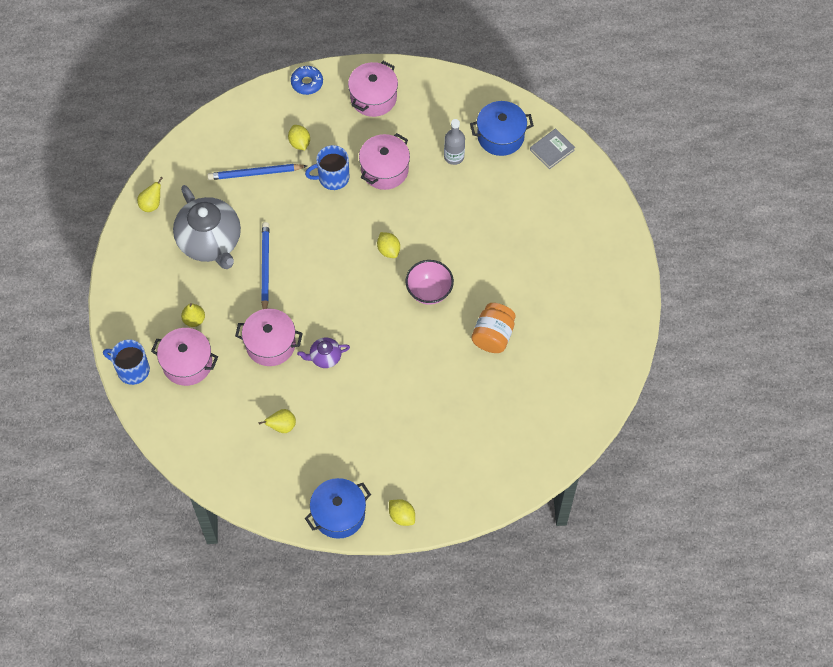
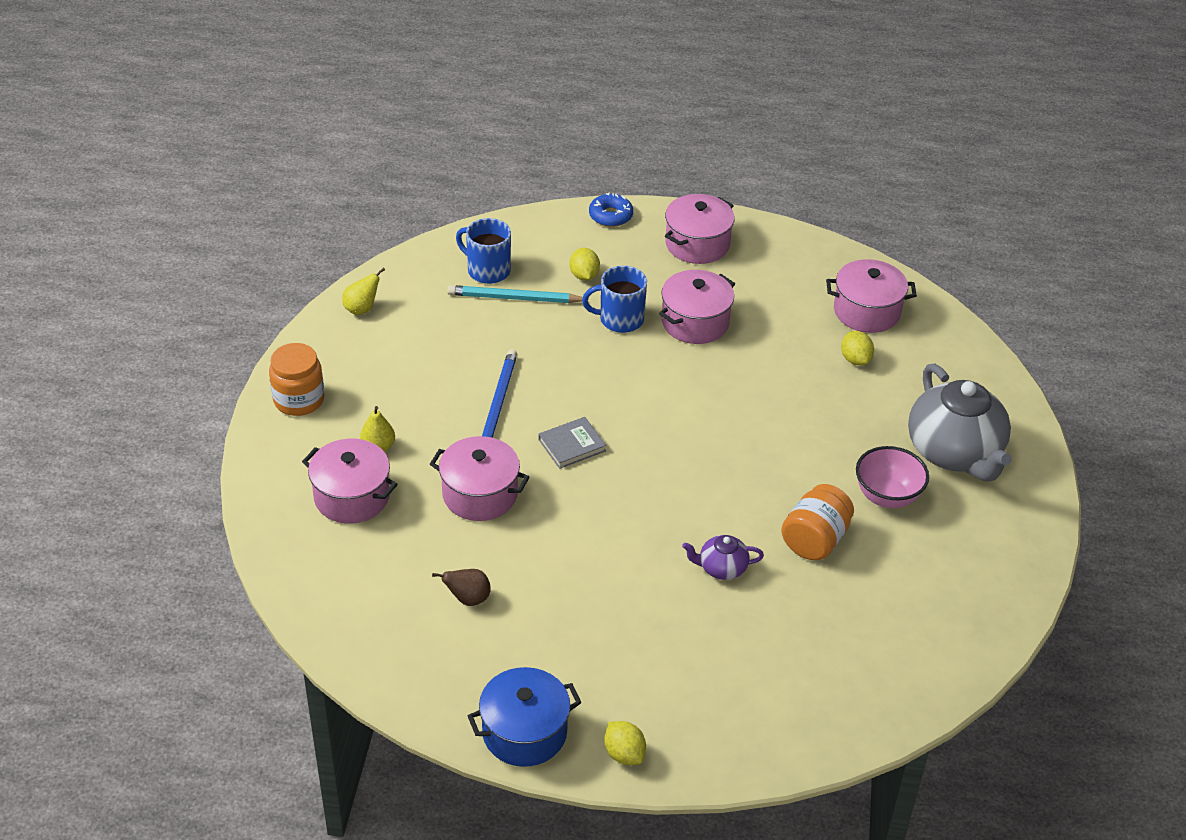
camera: 10 degrees right, 20 degrees down
blue mug [103,339,150,385] -> blue mug moved to [456,218,511,284]
grey teapot [173,185,241,269] -> grey teapot moved to [908,364,1012,482]
blue pencil [208,164,307,180] -> turquoise pencil [447,285,589,303]
yellow pear [259,409,296,433] -> brown pear [432,569,491,606]
purple teapot [297,337,350,368] -> purple teapot moved to [682,535,764,580]
yellow lemon [377,232,400,258] -> yellow lemon moved to [841,331,874,365]
pink bowl [406,260,454,305] -> pink bowl moved to [856,446,929,508]
grey bottle [444,119,465,165] -> none
blue pot [470,101,534,156] -> pink pot [826,259,917,333]
grey book [530,128,575,169] -> grey book moved to [538,417,606,469]
none -> orange jar [269,343,325,416]

